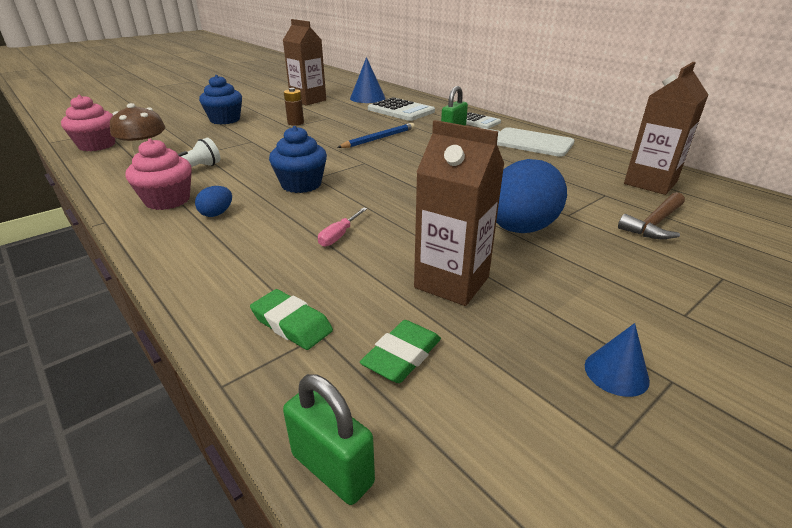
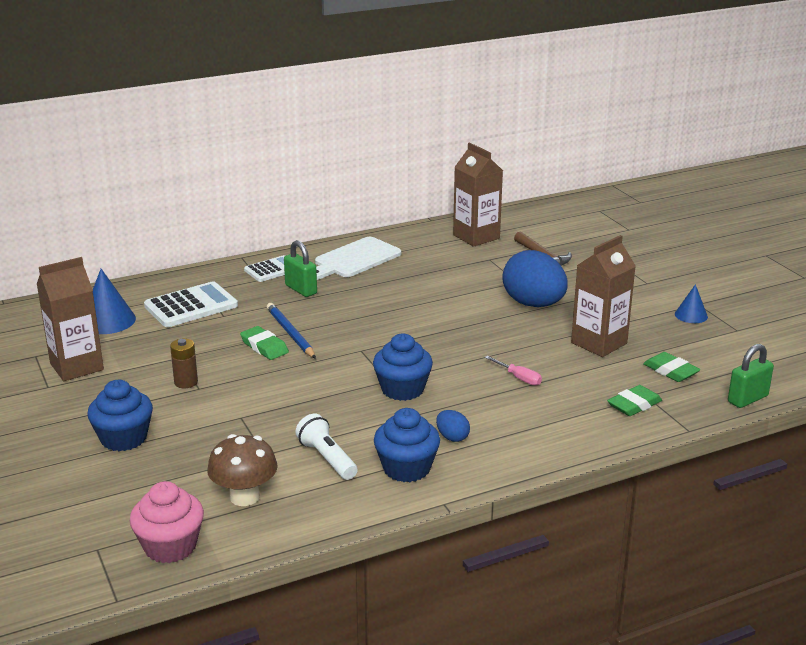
camera: 75 degrees left, 5 degrees down
pink cupcake [125,139,192,210] -> blue cupcake [374,408,440,482]
none -> green eraser [240,326,289,360]

